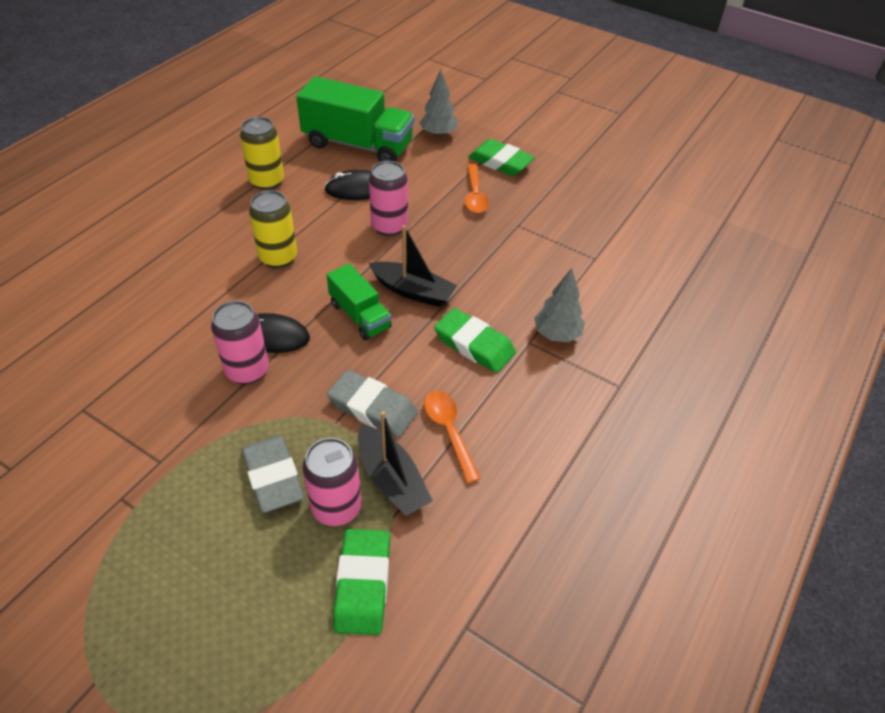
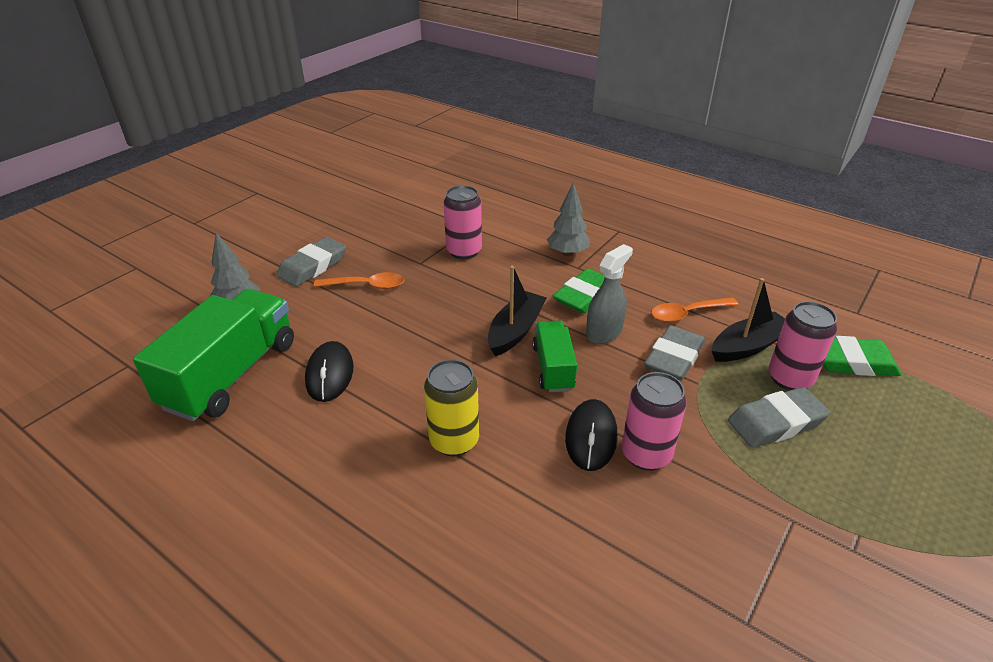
camera: 85 degrees left, 10 degrees down
yellow can [240,117,284,190] -> none
green truck [327,264,392,340] -> green truck turned 60 degrees counterclockwise [532,321,577,392]
pink can [369,161,408,236] -> pink can moved to [444,185,482,259]
green eraser [468,139,535,176] -> grey eraser [276,237,346,287]
none -> grey spray bottle [586,244,633,344]

